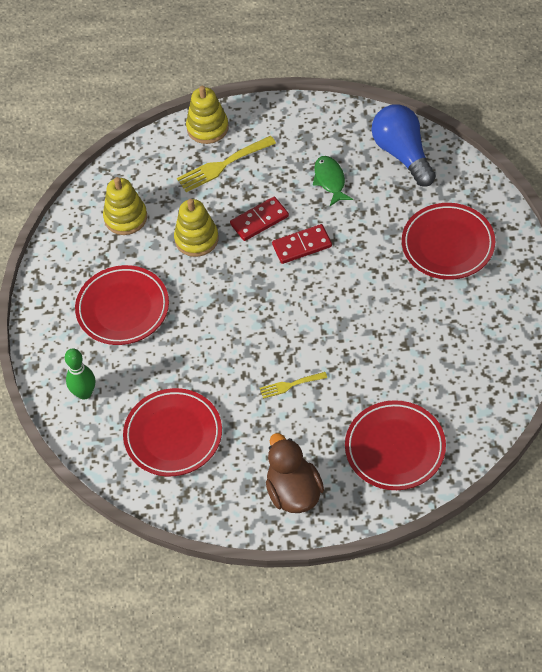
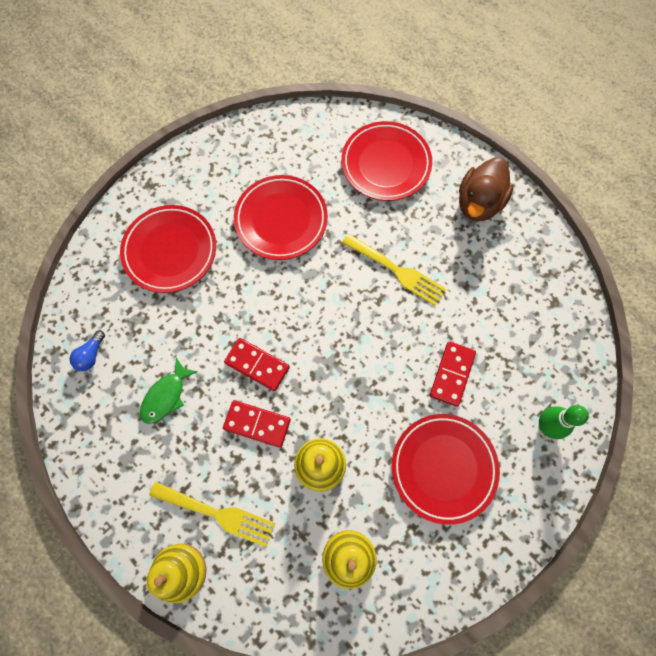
camera: 135 degrees left, 15 degrees up
red plate [123,388,222,476] -> red plate moved to [234,175,328,260]
yellow fork [260,372,327,399] -> yellow fork [342,234,446,306], size x1.71
blue light bulb [372,104,436,187] -> blue light bulb [70,330,105,371], size x0.44
none -> red domino [430,341,476,407]

